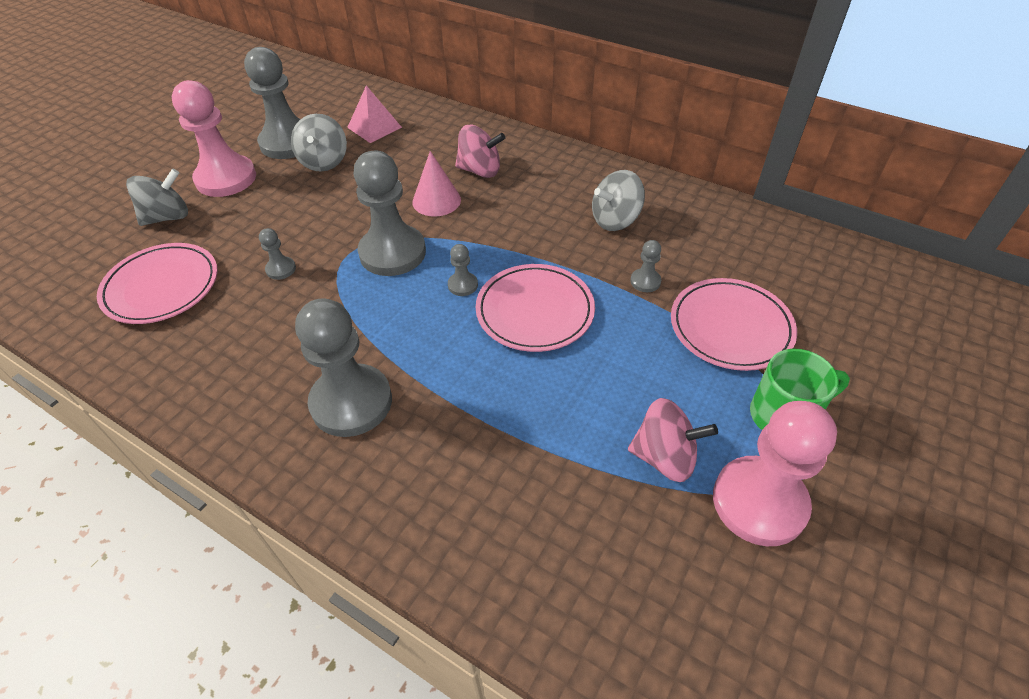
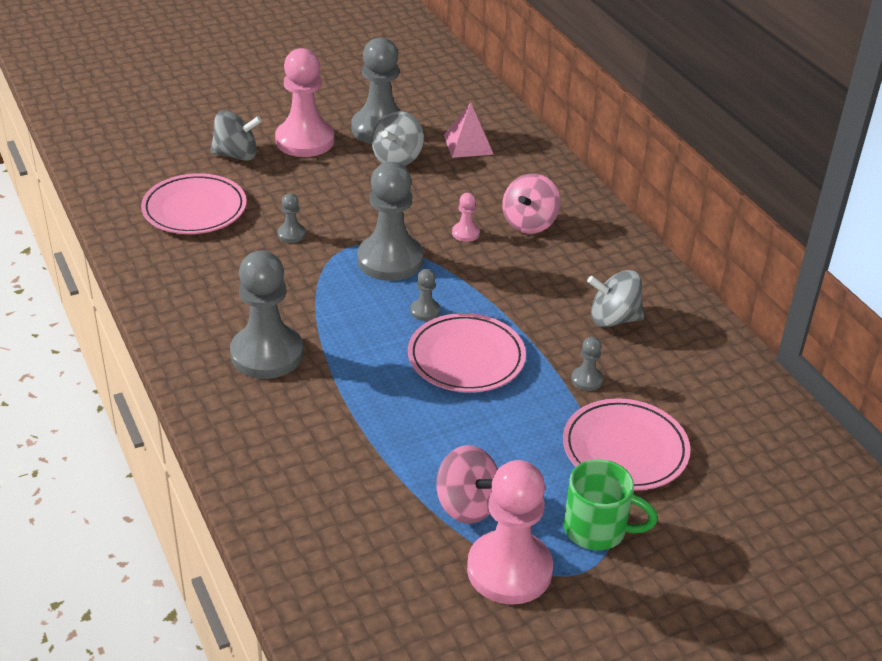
camera: 30 degrees right, 10 degrees down
pink cone [412,151,461,217] -> pink pawn [452,193,480,242]
pink spinning top [455,125,505,178] -> pink spinning top turned 75 degrees clockwise [502,173,560,234]

